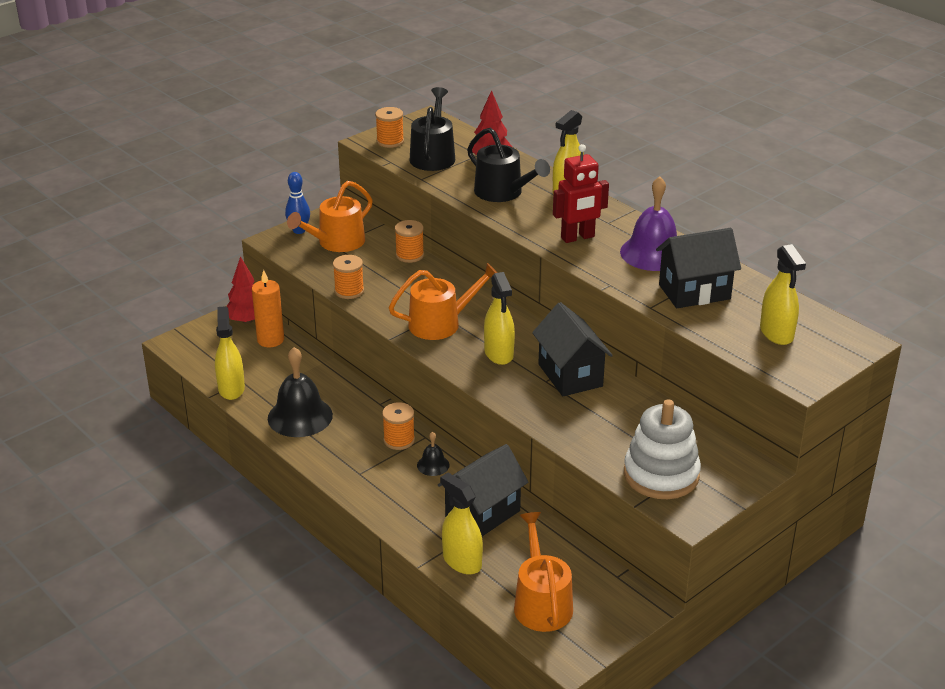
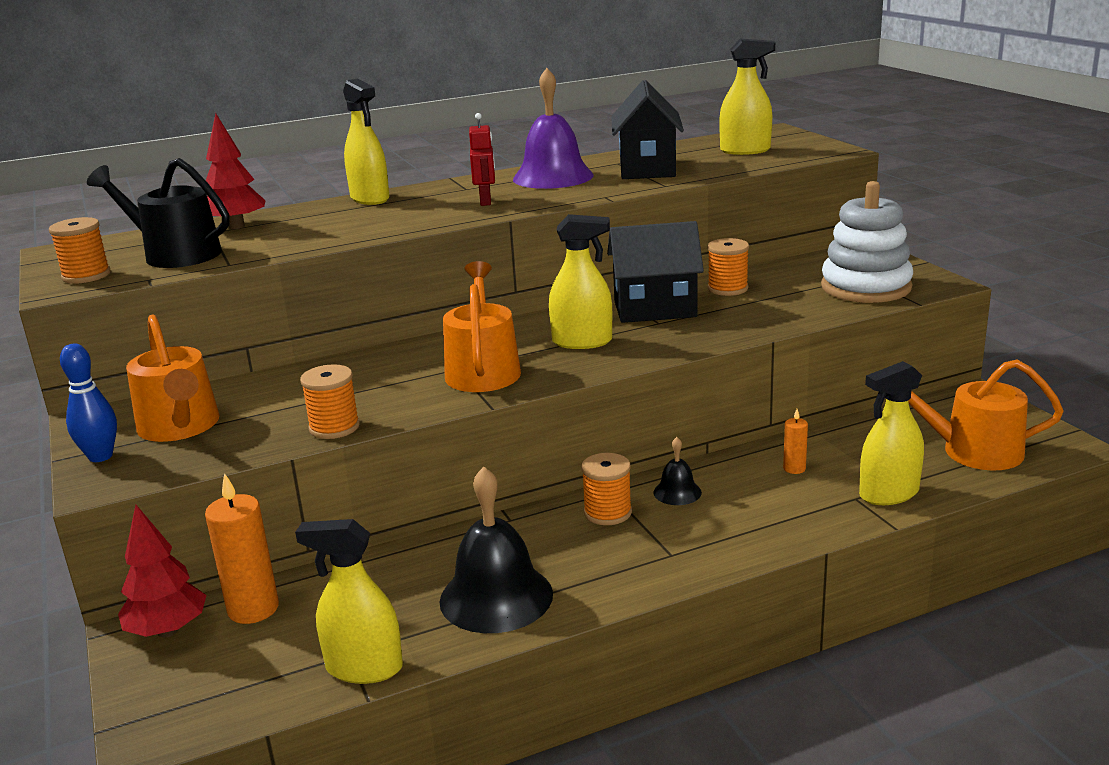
camera: 70 degrees left, 10 degrees down
orange spool [395,220,424,263] -> orange spool moved to [707,238,749,296]
black house [438,444,528,536] -> orange candle [783,409,808,474]
black watering can [467,128,550,202] -> none
red robot [553,144,609,243] -> red robot [469,113,495,206], size x0.64

